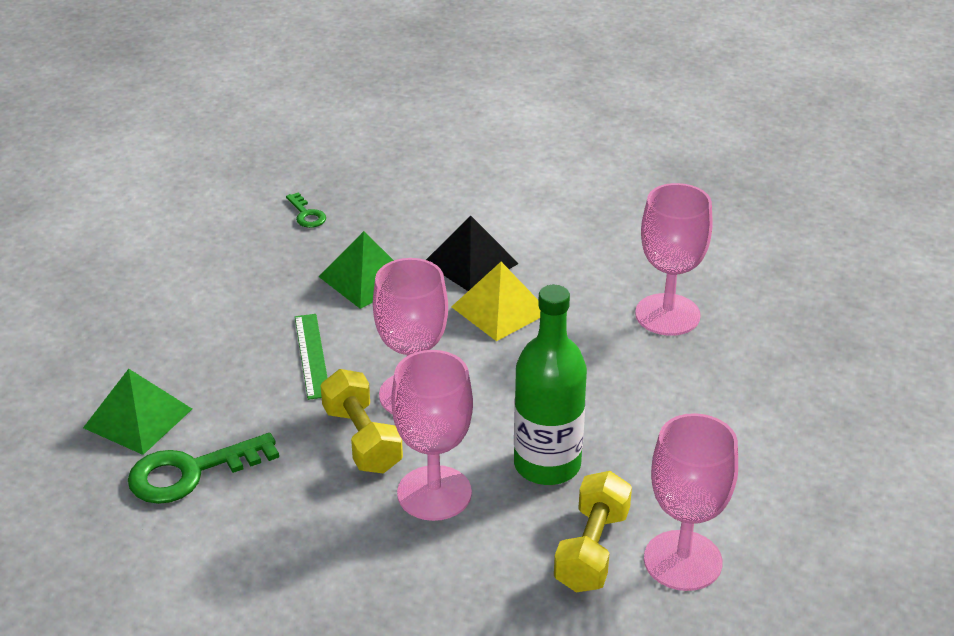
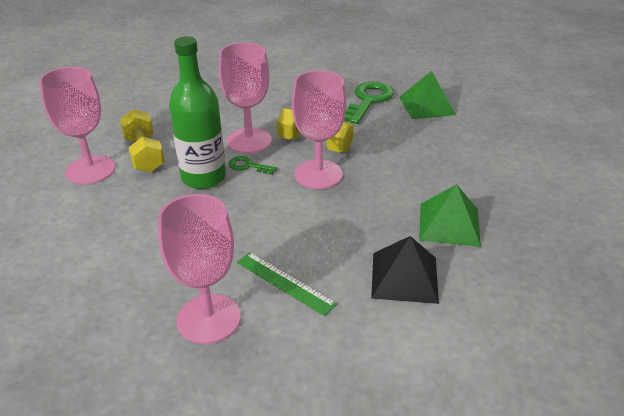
camera: 140 degrees right, 0 degrees up
green key [286,192,326,228] -> green key moved to [228,156,277,175]
green ruler [295,314,328,400] -> green ruler moved to [237,252,337,316]
yellow pyramid [451,262,540,341] -> none

